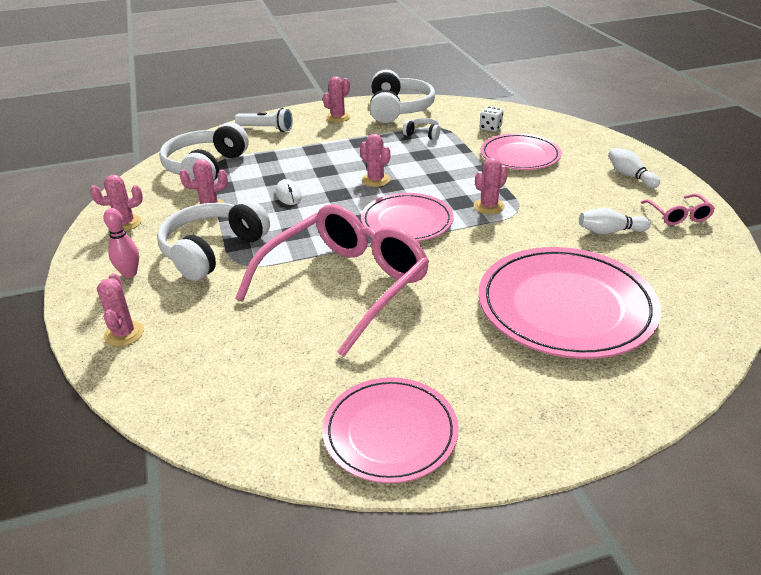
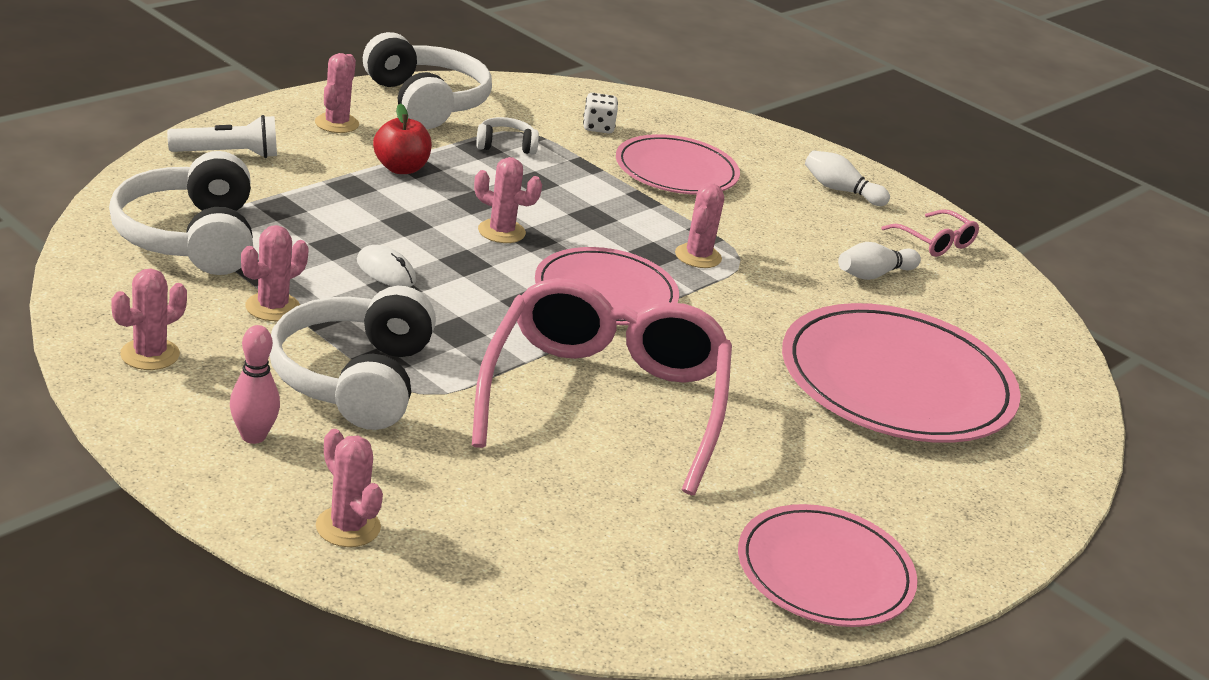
camera: 35 degrees left, 5 degrees down
none -> red apple [373,104,432,174]

